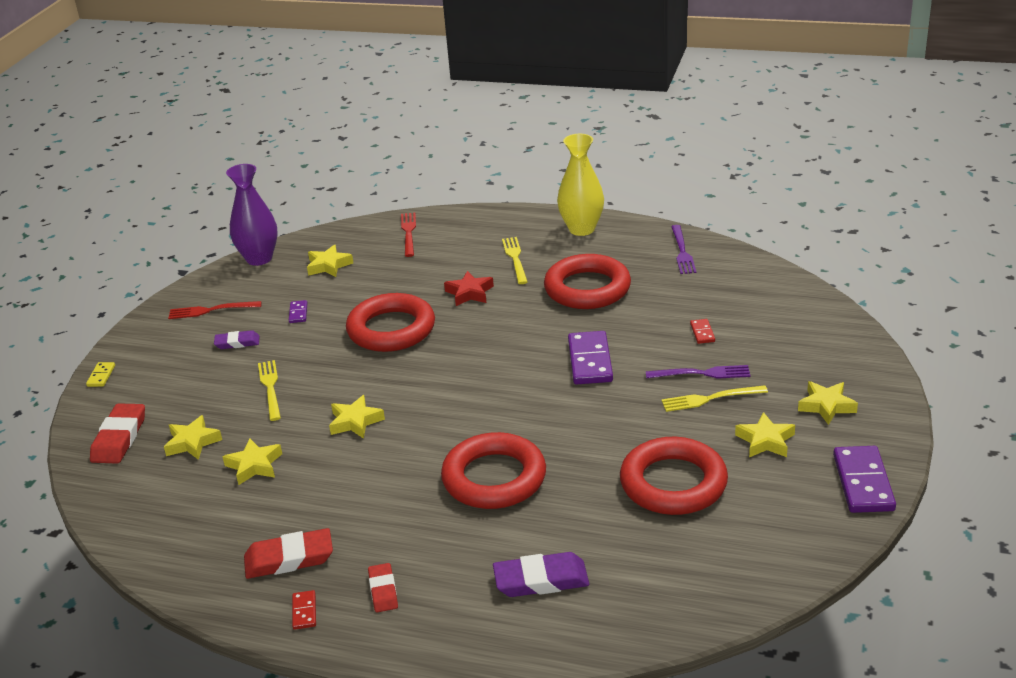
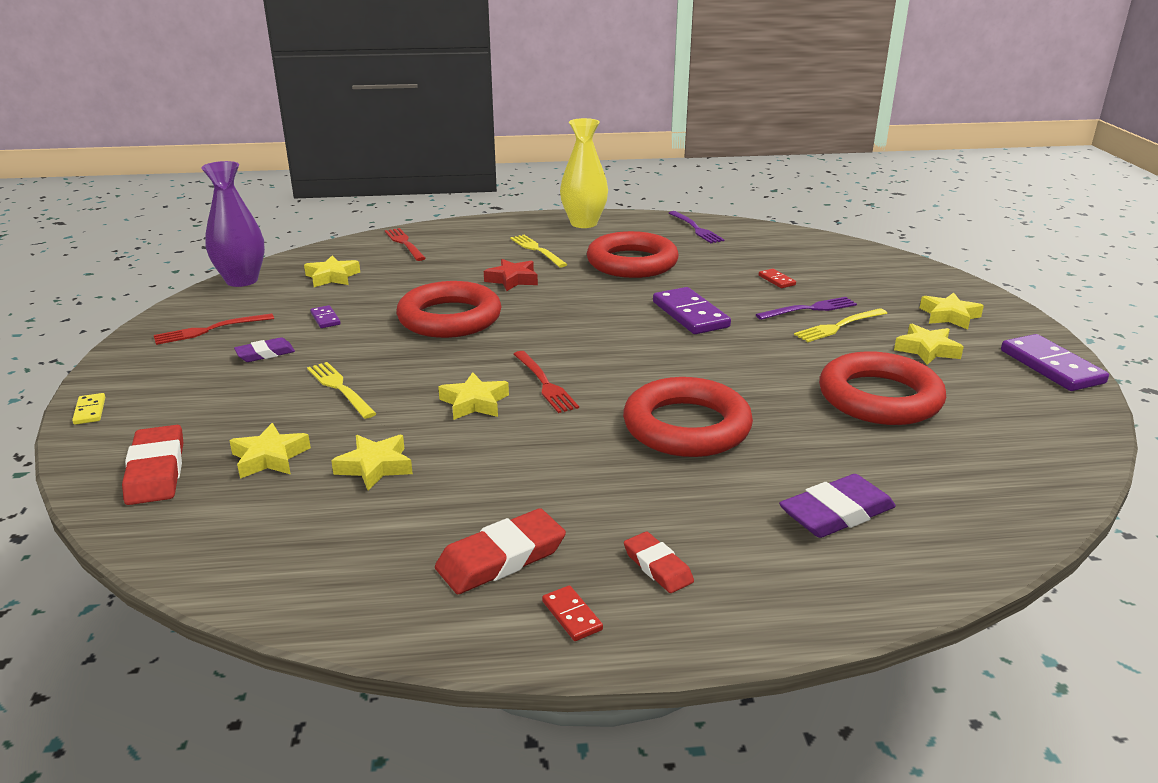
camera: 25 degrees left, 5 degrees down
none -> red fork [514,351,579,413]

